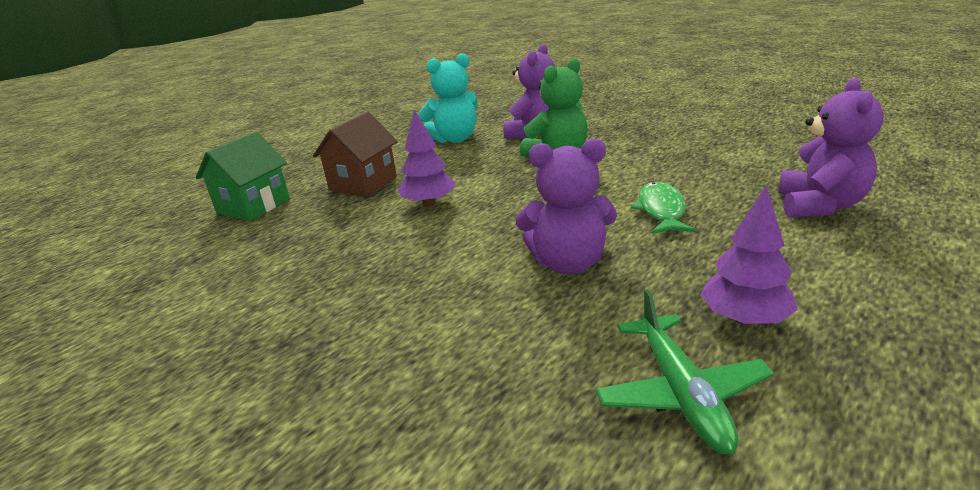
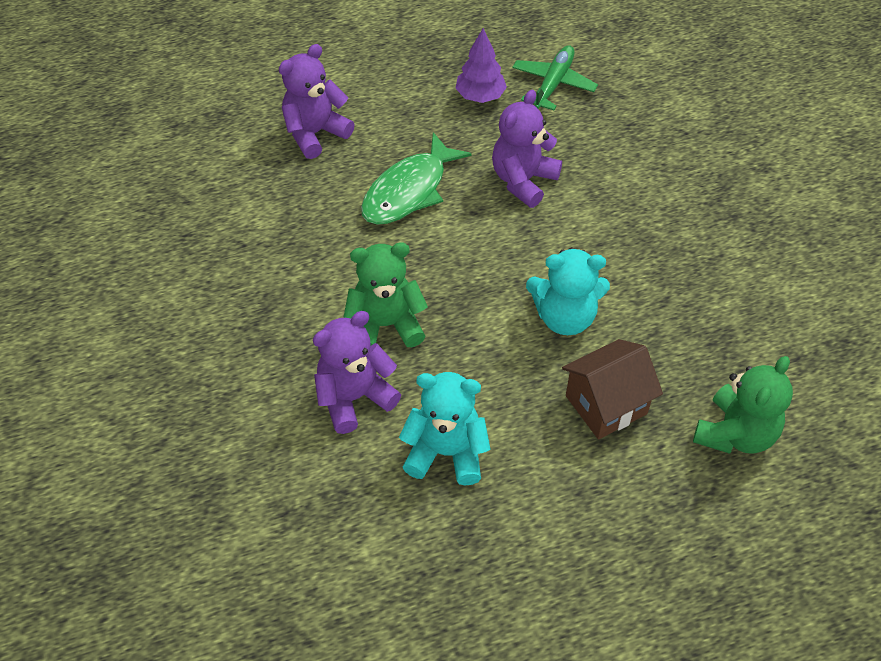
camera: 150 degrees left, 25 degrees up
green house [196,131,290,221] -> green teddy bear [693,356,793,454]
purple tree [398,109,455,207] -> turquoise teddy bear [526,247,610,335]
purple teddy bear [515,138,617,274] -> purple teddy bear turned 90 degrees counterclockwise [492,90,562,208]
green fish [631,182,695,234] -> green fish [361,132,472,225], size x1.50

